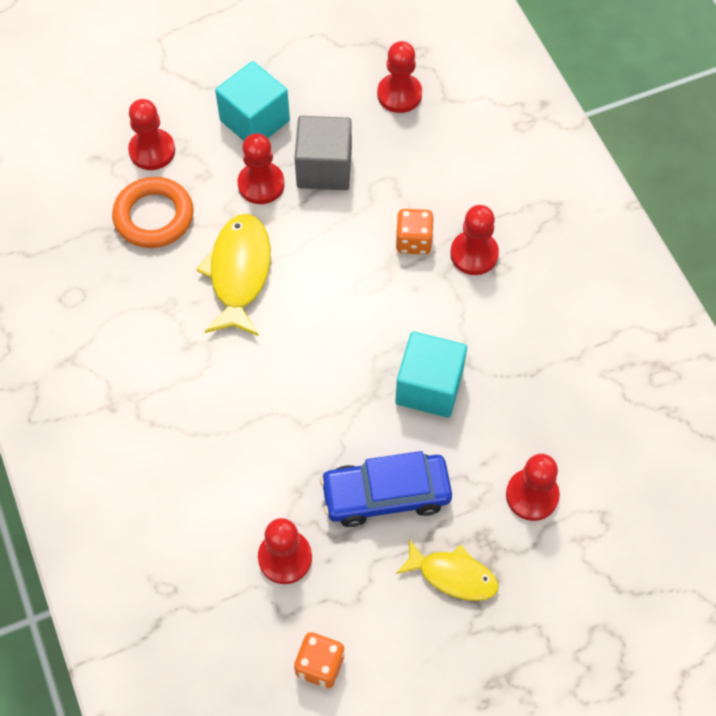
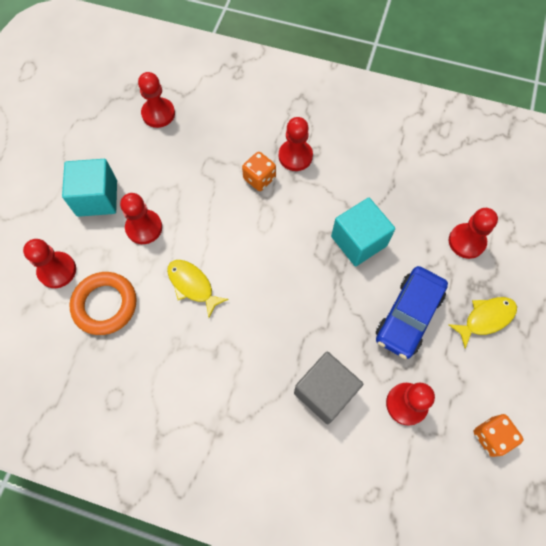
camera: 50 degrees left, 5 degrees up
yellow fish [196,214,271,336] -> yellow fish [167,260,229,317], size x0.66
grey cube [295,116,352,190] -> grey cube moved to [294,352,363,425]

